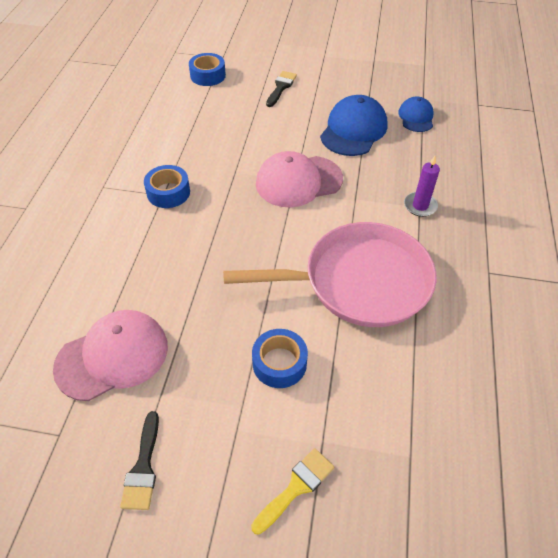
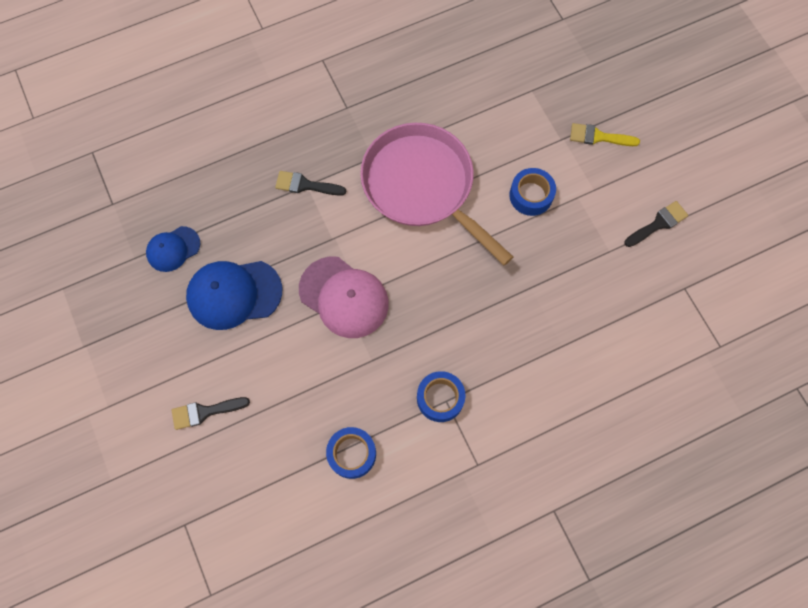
camera: 125 degrees left, 20 degrees up
pink cap [53,310,168,401] -> none
blue tape [189,53,226,86] -> blue tape moved to [326,427,376,479]
purple candle [404,156,440,217] -> black brush [275,171,346,196]

